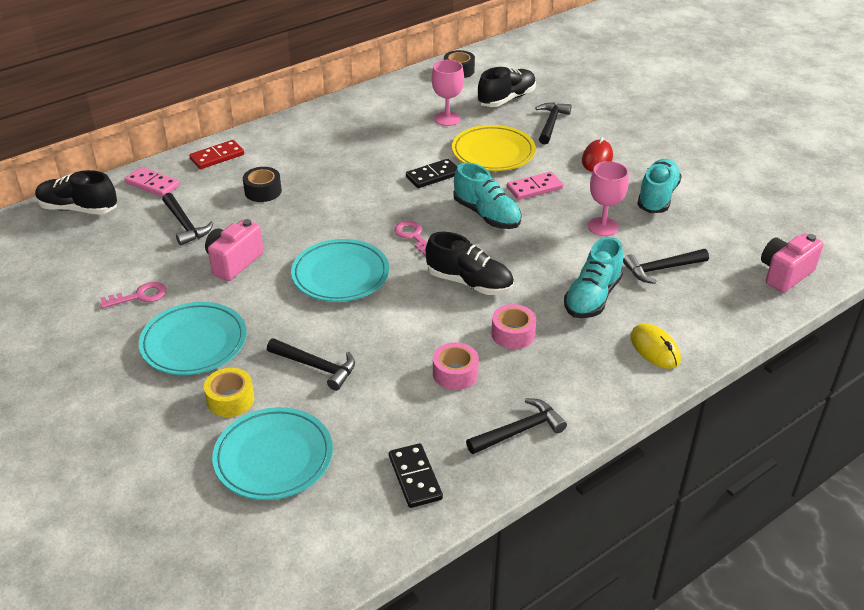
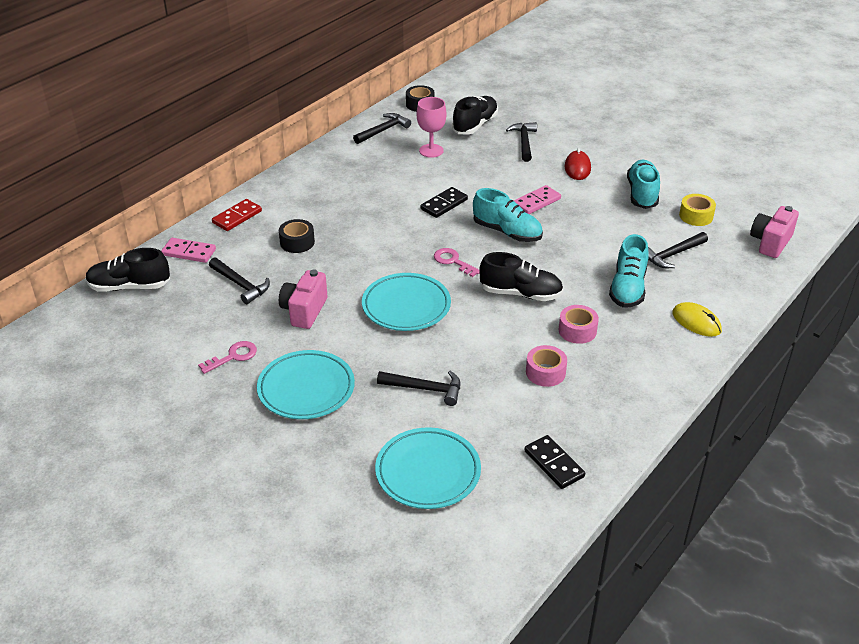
camera: 15 degrees left, 0 degrees up
yellow tape [204,368,254,417] -> yellow tape moved to [679,194,716,226]
yellow plate [452,125,536,171] -> none
black hammer [466,398,567,454] -> black hammer moved to [353,113,411,144]
pink goblet [588,161,629,236] -> none

